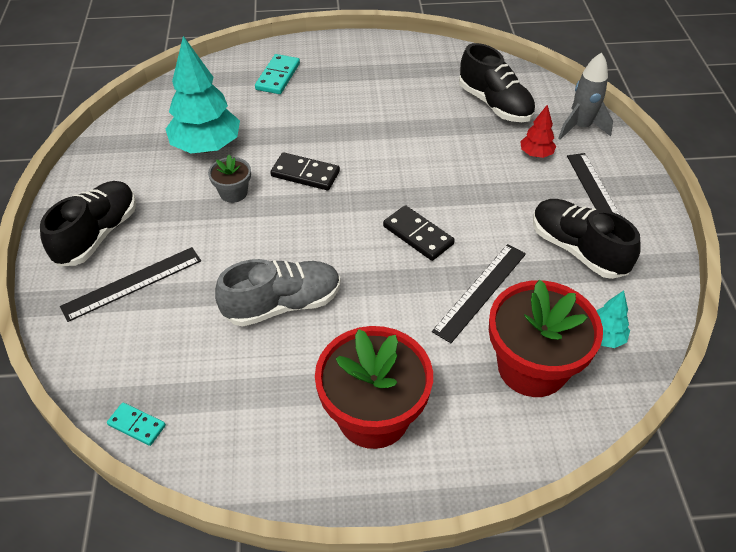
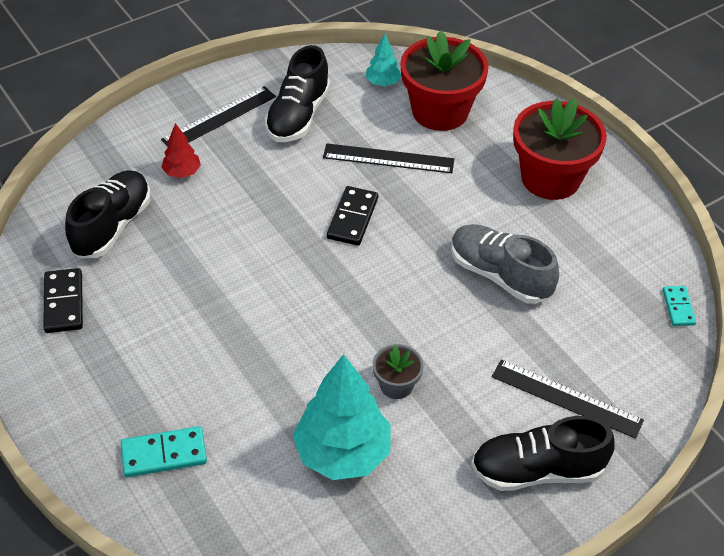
camera: 120 degrees left, 0 degrees up
black domino [270,152,340,190] -> black domino moved to [43,268,83,333]
grey rocket [558,52,613,140] -> none

